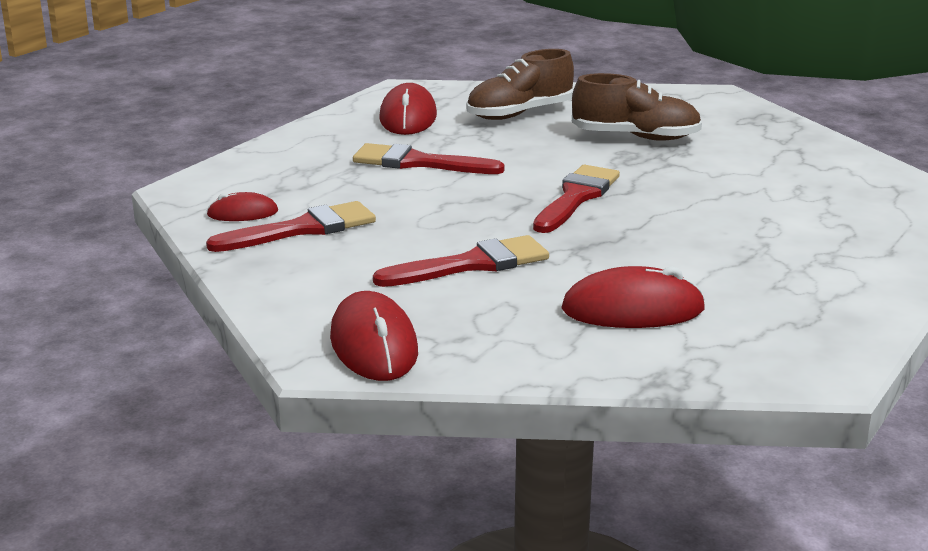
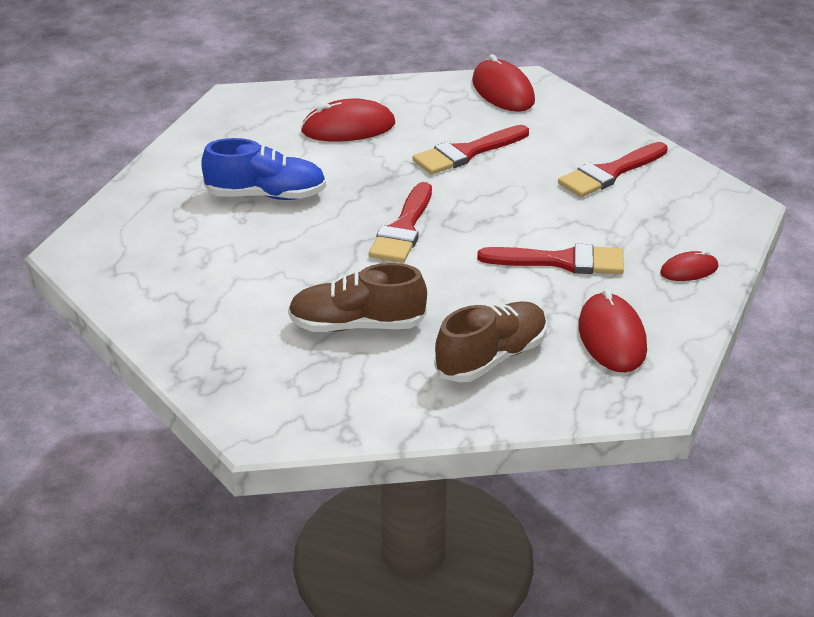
camera: 170 degrees right, 10 degrees up
red mouse [207,192,278,221] -> red mouse moved to [660,251,718,281]
none -> blue shoe [201,138,326,200]

